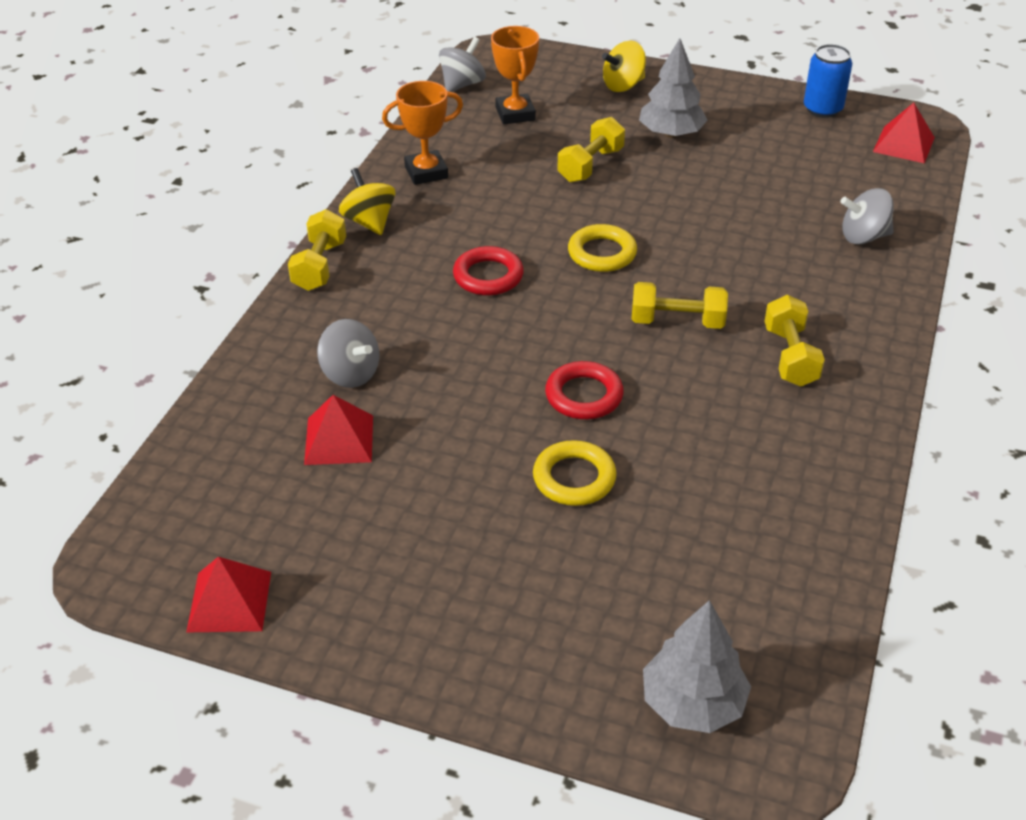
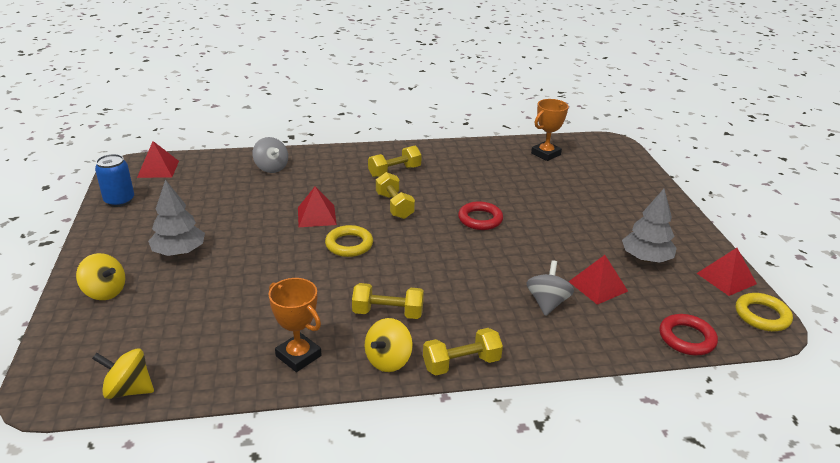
camera: 120 degrees left, 10 degrees down
grey spinning top [439,37,486,92] -> yellow spinning top [92,348,154,399]
red ring [453,246,524,295] -> red ring moved to [659,314,718,355]
orange trophy [491,26,539,124] -> orange trophy moved to [531,99,569,161]
yellow ring [533,440,616,506] -> yellow ring moved to [736,293,793,331]
yellow dumbbell [558,117,625,183] -> yellow dumbbell moved to [352,283,424,319]
grey tree [643,600,751,733] -> grey tree moved to [622,189,677,263]
none -> red pyramid [298,186,337,227]

